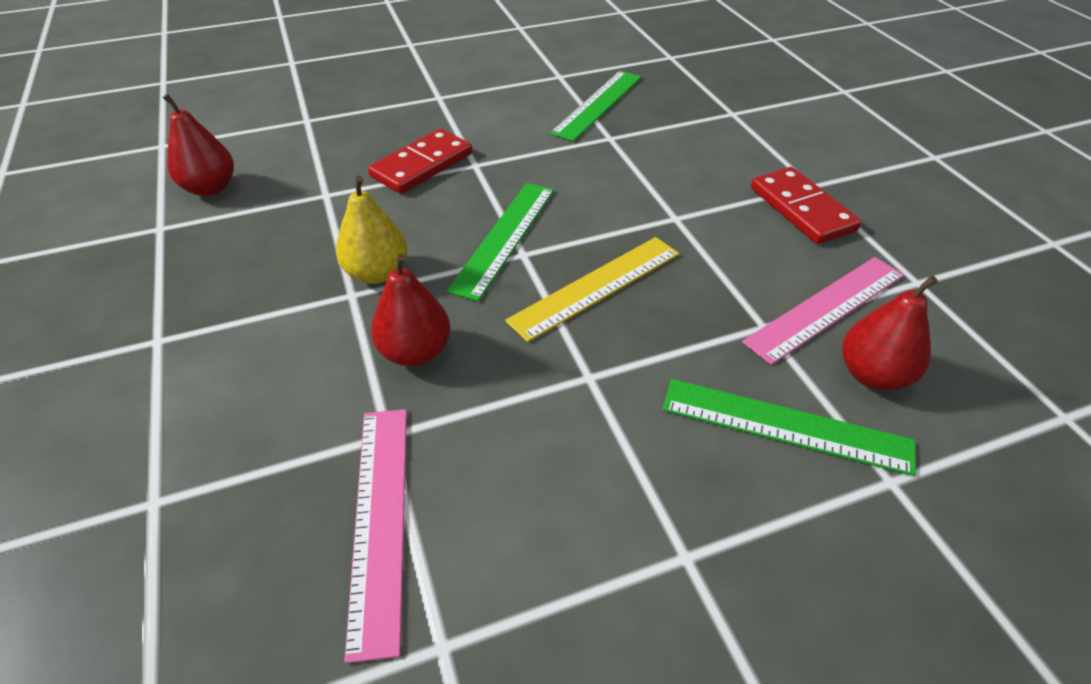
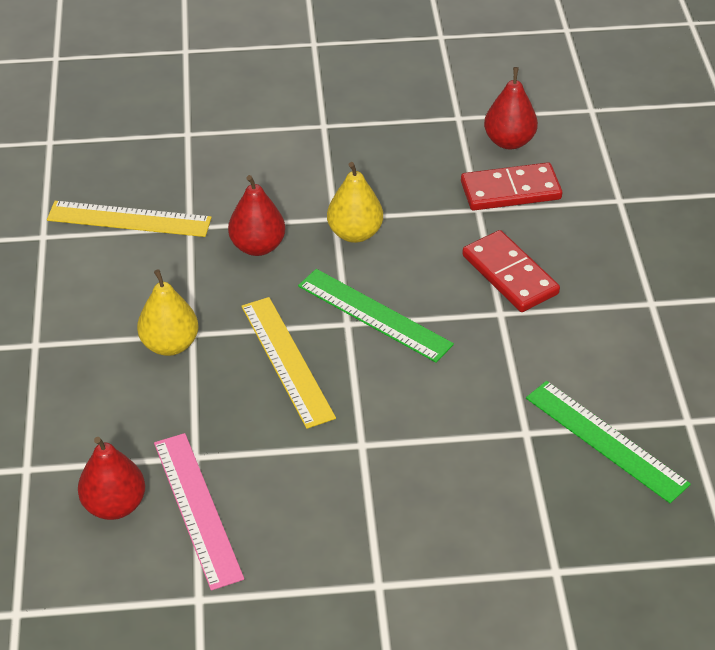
camera: 105 degrees right, 0 degrees up
pink ruler [344,409,407,663] -> yellow ruler [47,201,212,237]
green ruler [663,379,916,476] -> none
red domino [751,167,862,244] -> red domino moved to [461,162,562,210]
none -> yellow pear [137,269,199,356]

